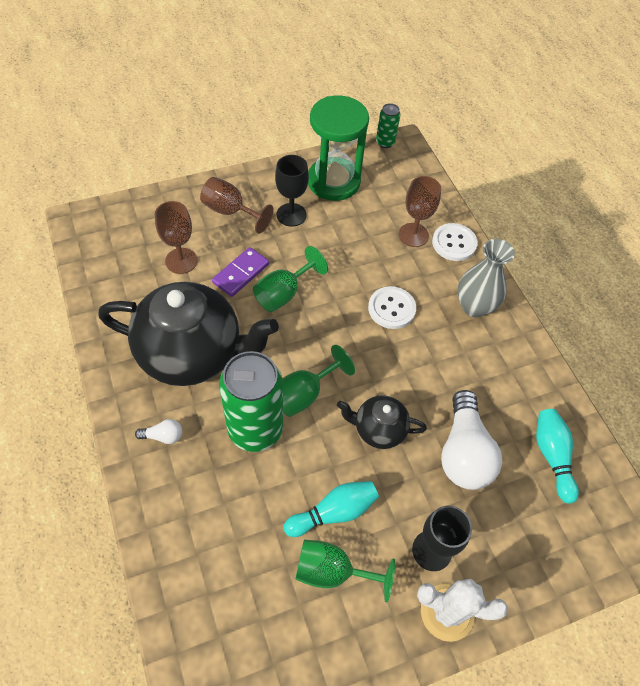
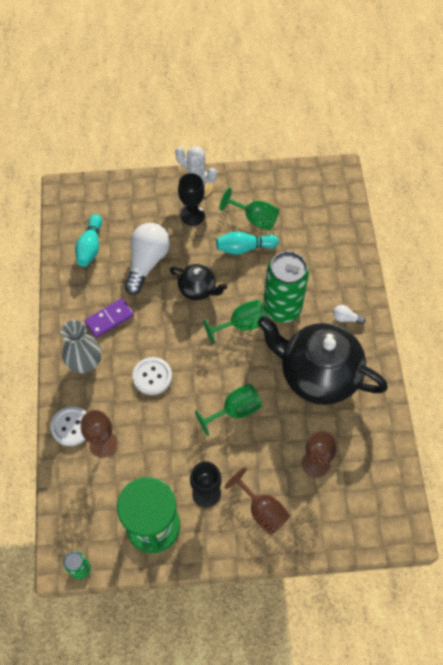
camera: 160 degrees left, 5 degrees up
purple domino [212,247,269,297] -> purple domino moved to [84,298,134,338]

